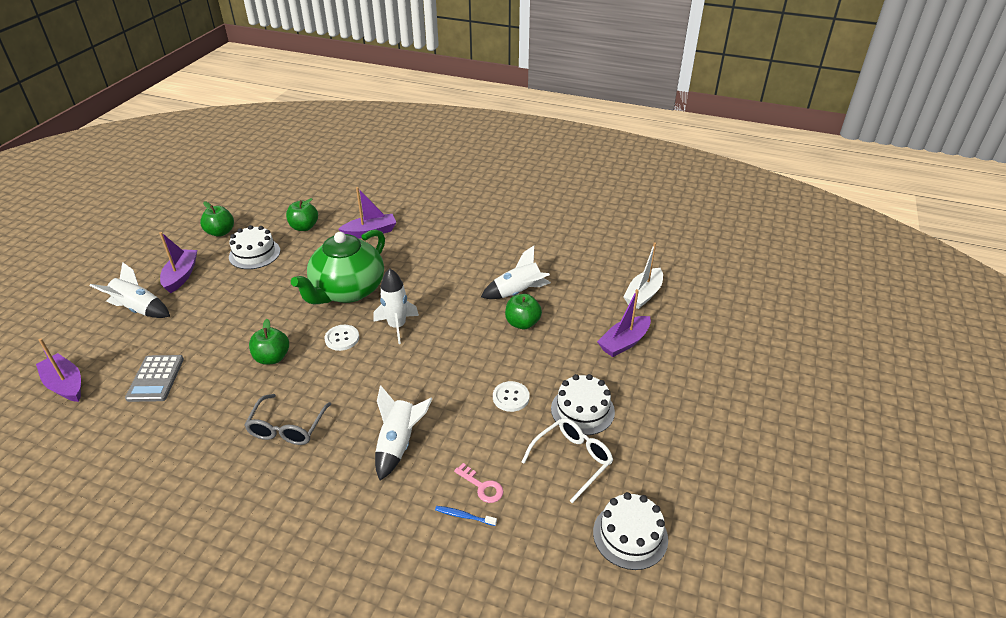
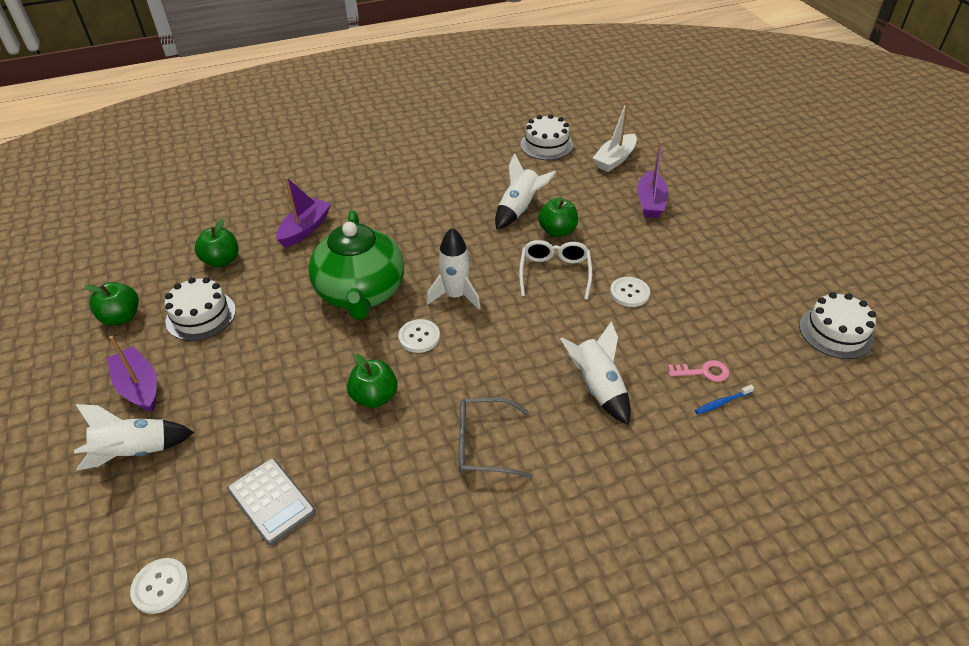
camera: 40 degrees left, 5 degrees up
purple boat [36,338,81,402] -> white button [130,558,189,614]
grey glasses [245,394,331,445] -> grey glasses turned 120 degrees clockwise [459,397,533,478]
white glasses [522,418,613,503] -> white glasses moved to [519,240,592,299]
white cake [551,374,615,435] -> white cake moved to [520,114,573,160]
white boat [623,242,663,309] -> white boat turned 45 degrees clockwise [593,101,637,172]

